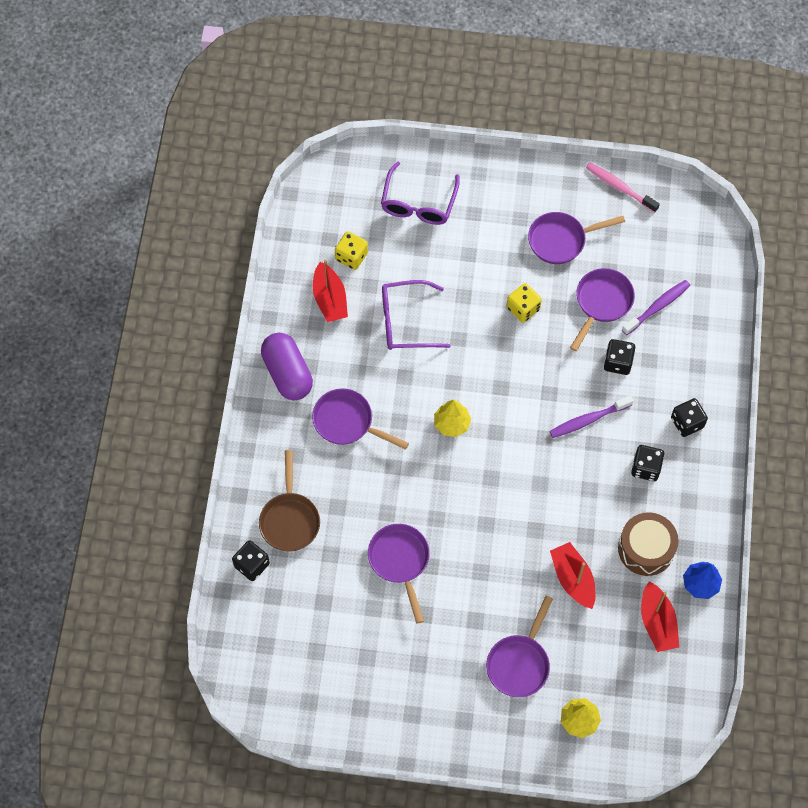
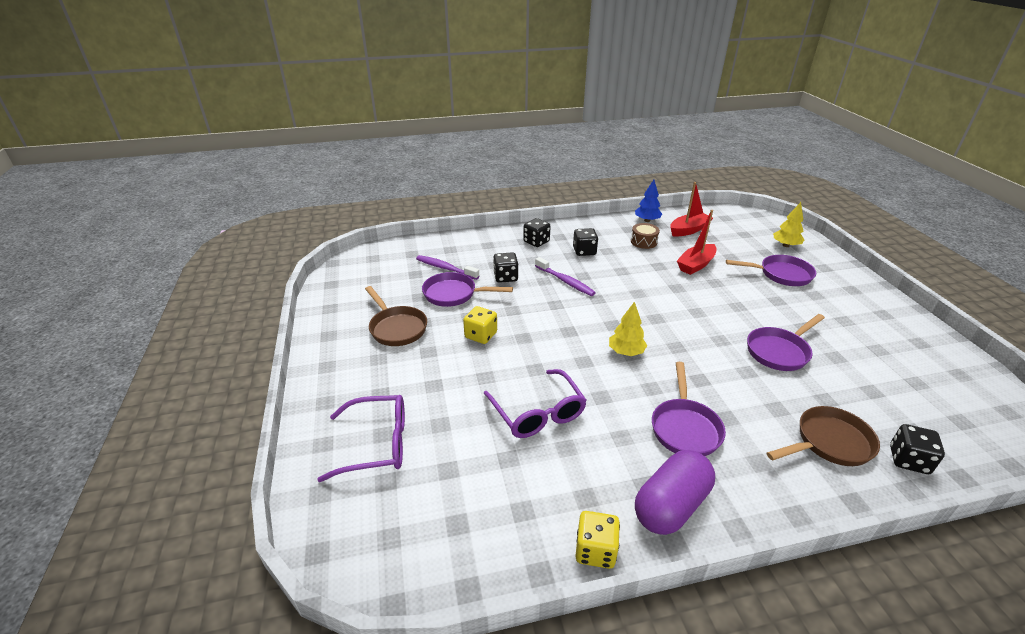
camera: 110 degrees left, 30 degrees down
red boat [313,259,348,322] -> none
yellow dice [335,231,368,270] -> yellow dice moved to [575,511,620,569]
purple pan [528,212,625,264] -> brown pan [365,286,427,346]
pink toothbrush [586,163,660,213] -> none
brown drum [618,512,679,576] -> brown drum [631,223,660,249], size x0.63

